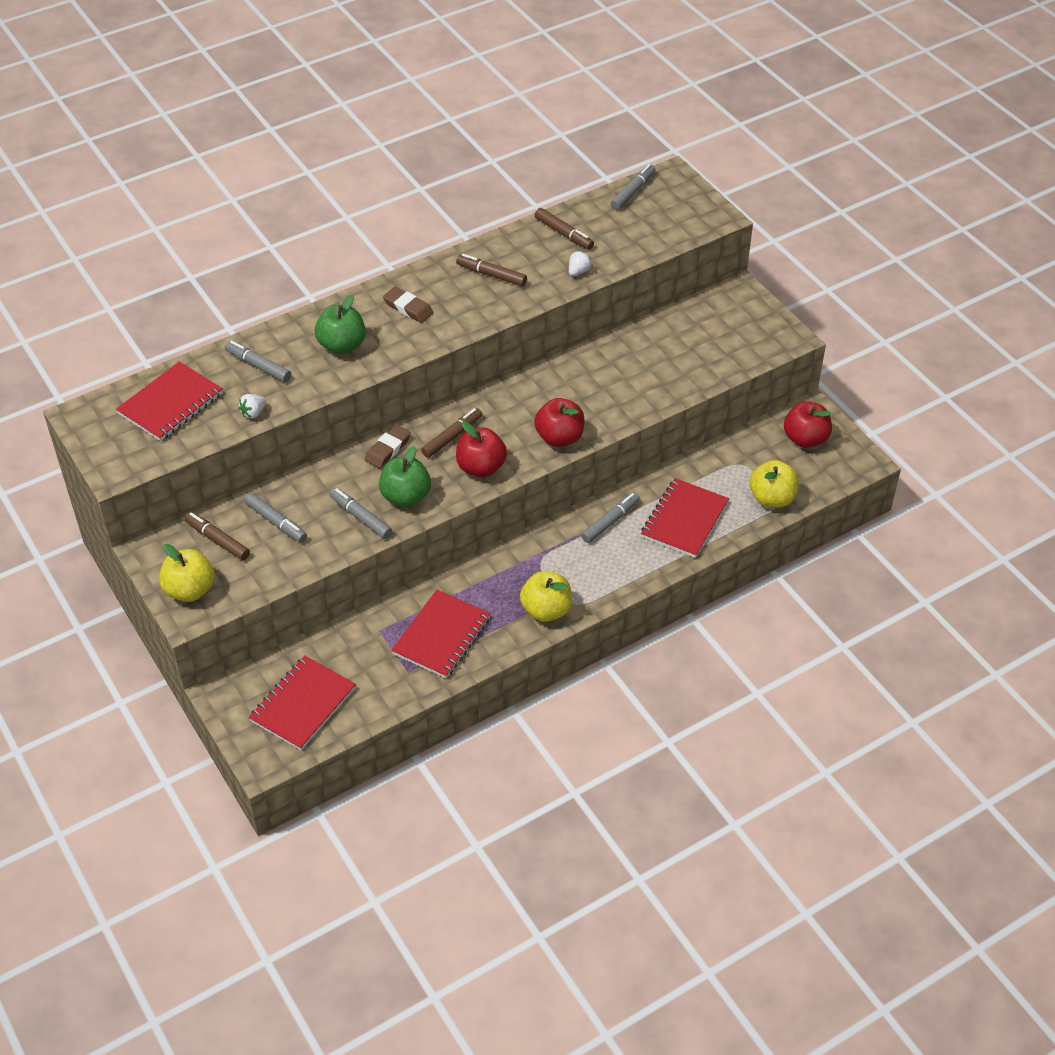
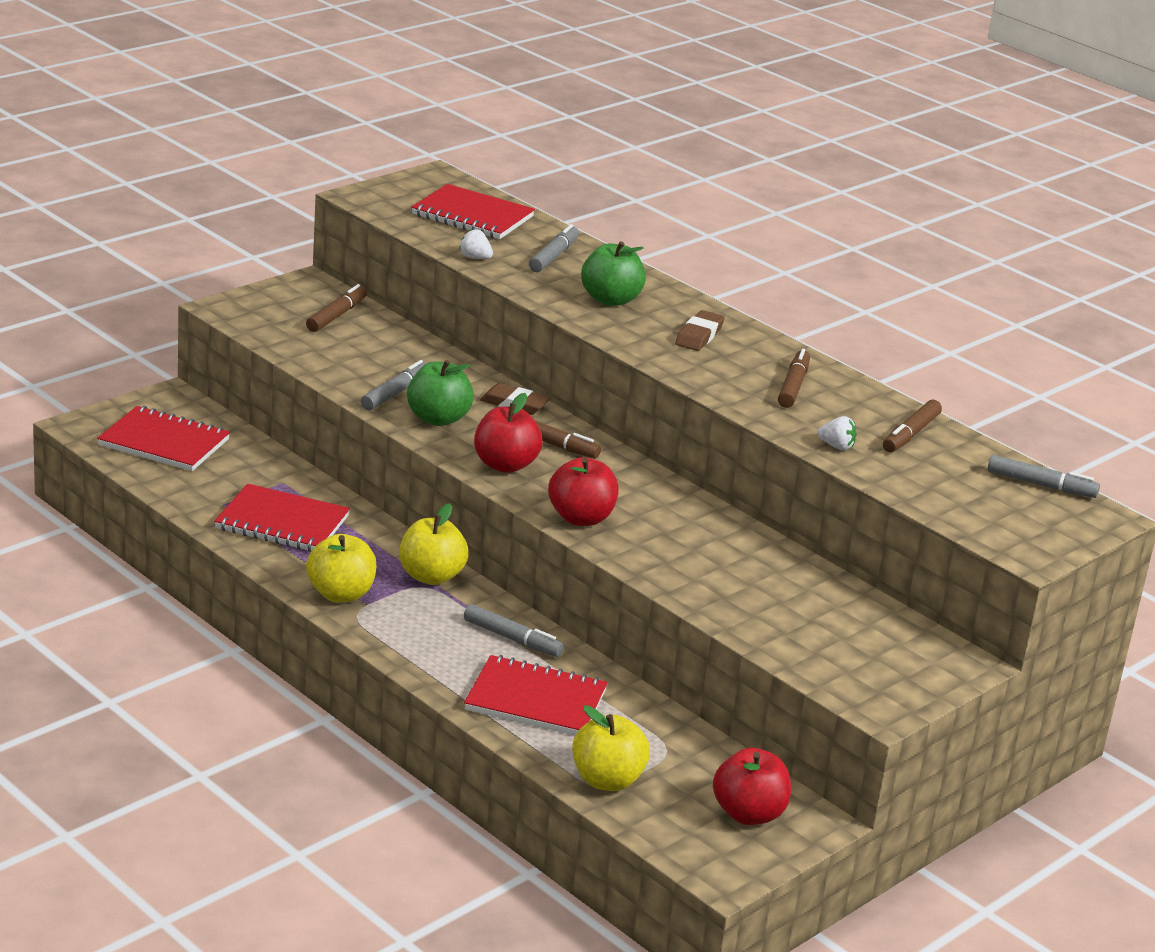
camera: 75 degrees right, 20 degrees down
yellow apple [159,544,215,602] -> yellow apple moved to [399,503,469,585]
grey marker [244,492,307,542] -> none

